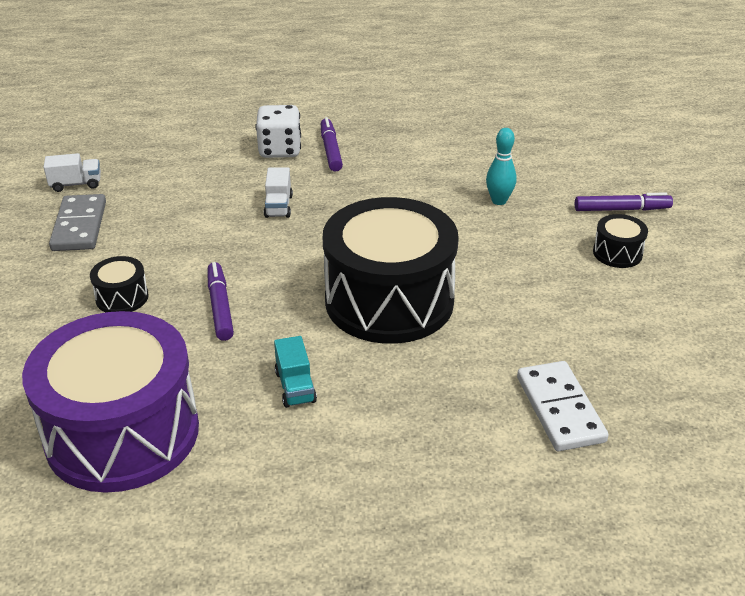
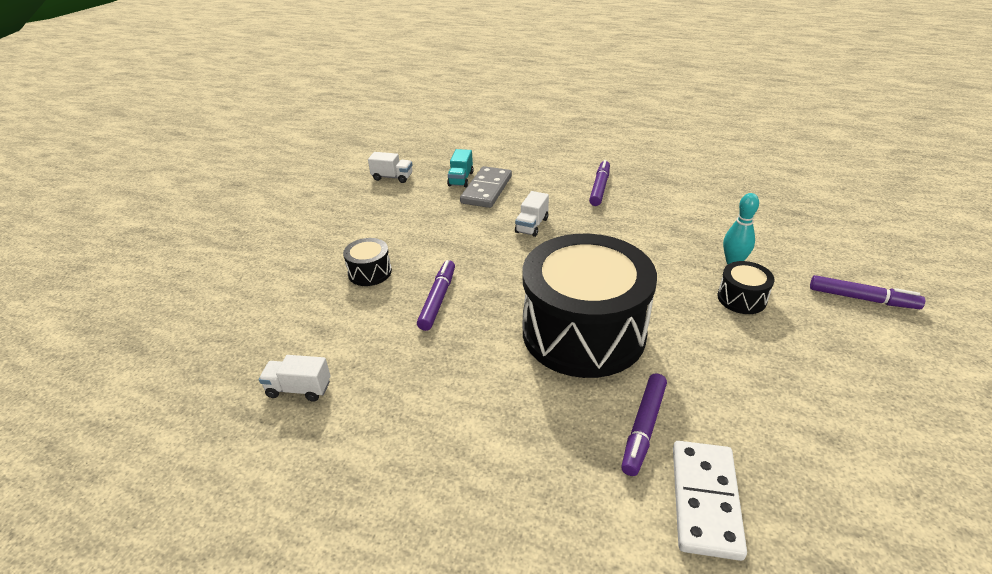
camera: 25 degrees right, 0 degrees up
purple drum [22,311,199,493] -> white truck [259,355,331,402]
grey domino [49,194,106,251] -> grey domino moved to [460,166,512,208]
white dice [256,105,301,158] -> none
turquoise truck [274,336,317,408] -> turquoise truck moved to [447,149,474,187]
black drum [593,214,648,268] -> black drum moved to [717,261,775,314]
none -> purple marker [621,373,667,476]

